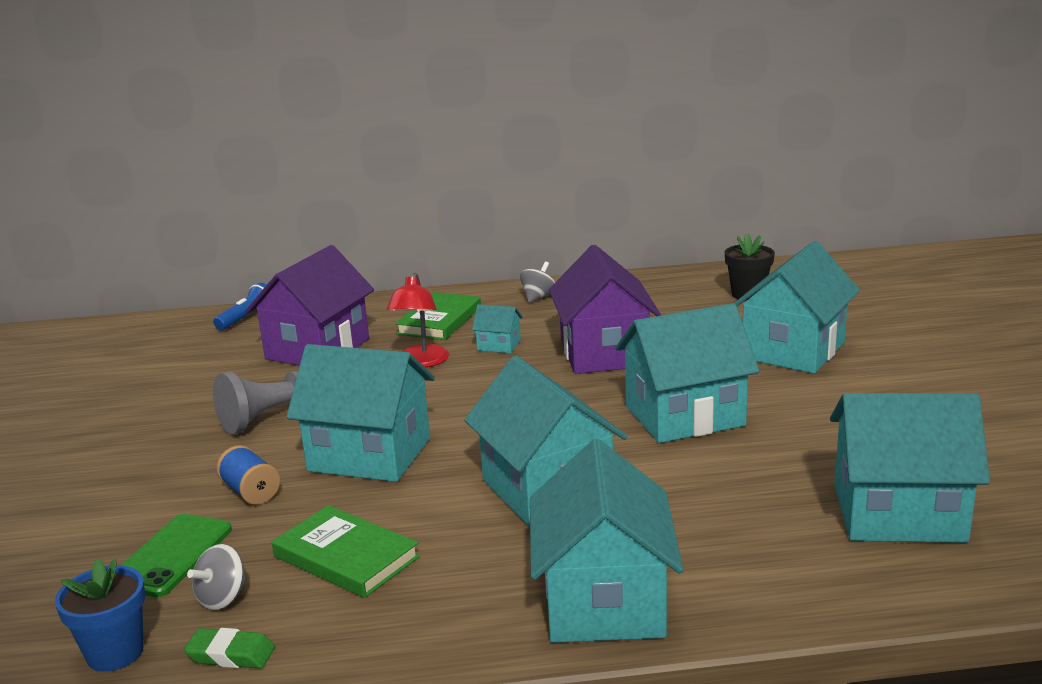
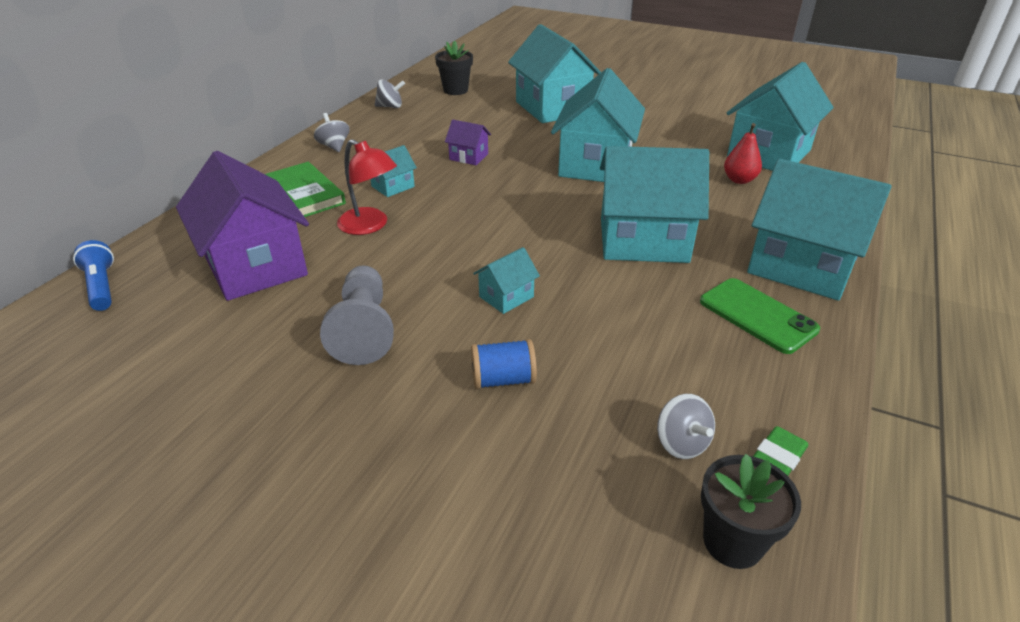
camera: 60 degrees left, 15 degrees up
blue flower pot [55,559,145,672] -> black flower pot [701,454,801,569]
green phone [121,514,232,597] -> green phone moved to [700,278,820,354]
green book [272,505,420,598] -> none
turquoise house [286,344,435,482] -> turquoise house [473,247,540,314], size x0.44
purple house [549,245,661,374] -> purple house [445,119,491,165], size x0.44
none -> grey spinning top [375,79,405,108]
none -> red pear [724,123,762,184]

